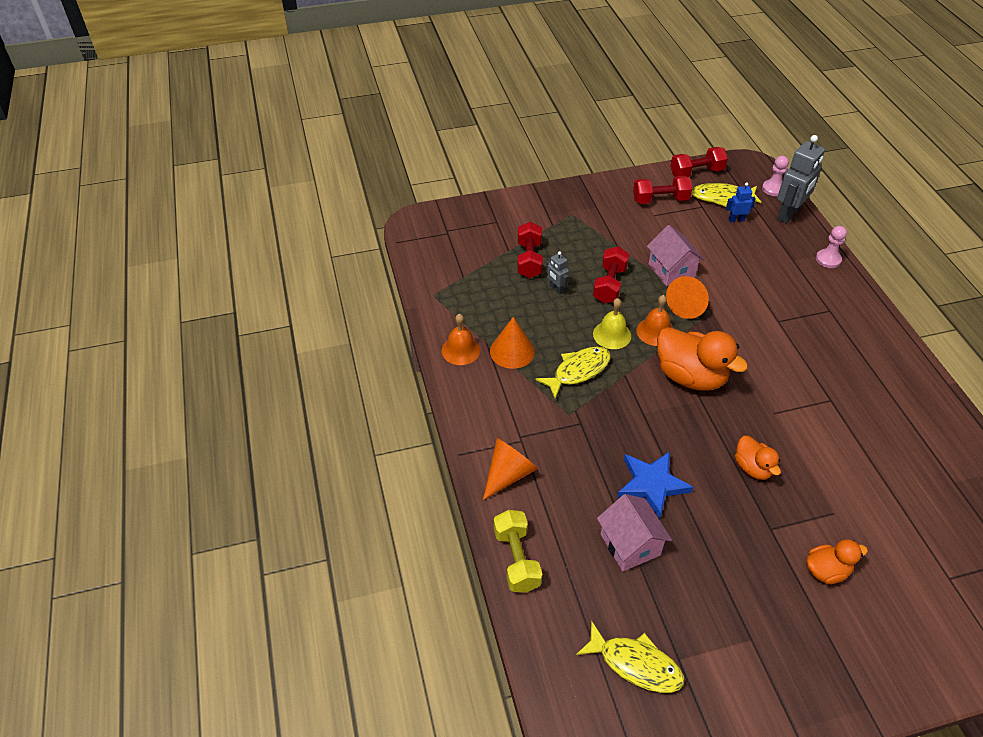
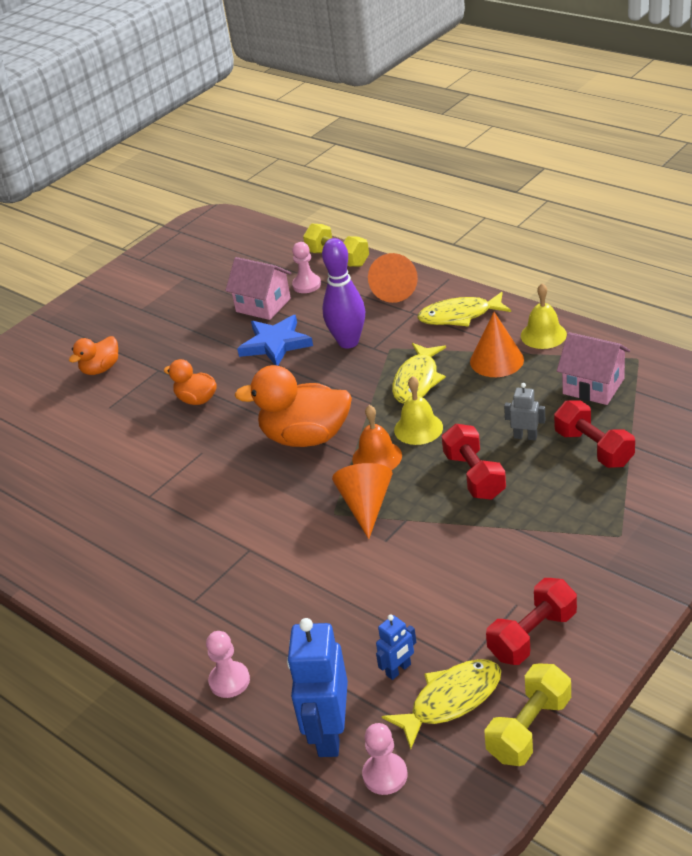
camera: 150 degrees right, 10 degrees down
orange bell [442,314,480,365] -> yellow bell [521,283,567,349]
yellow fish [576,621,684,693] -> yellow fish moved to [417,292,511,327]
pink house [647,225,705,286] -> pink house moved to [557,332,630,405]
red dumbbell [670,147,728,177] -> yellow dumbbell [485,663,571,766]
grey robot [777,135,825,223] -> blue robot [287,618,348,757]
none -> pink pawn [292,242,321,293]
none -> purple bowling pin [322,238,365,348]

